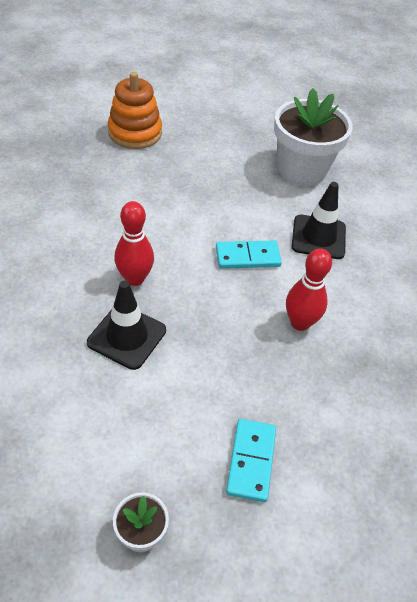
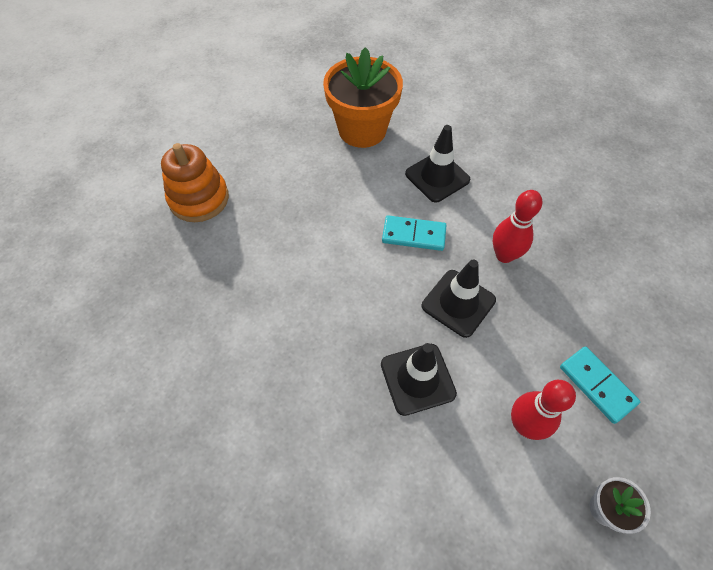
camera: 40 degrees left, 10 degrees up
red bowling pin [114,201,154,286] -> red bowling pin moved to [511,380,576,440]
turquoise domino [216,241,282,269] -> turquoise domino turned 60 degrees clockwise [382,215,447,251]
white flower pot [274,88,353,186] -> orange flower pot [323,47,403,148]
none -> black traffic cone [422,260,496,338]

